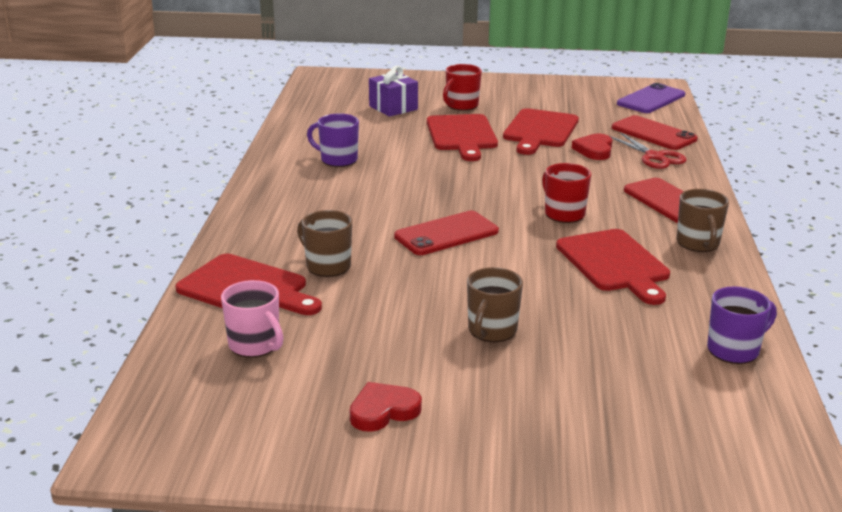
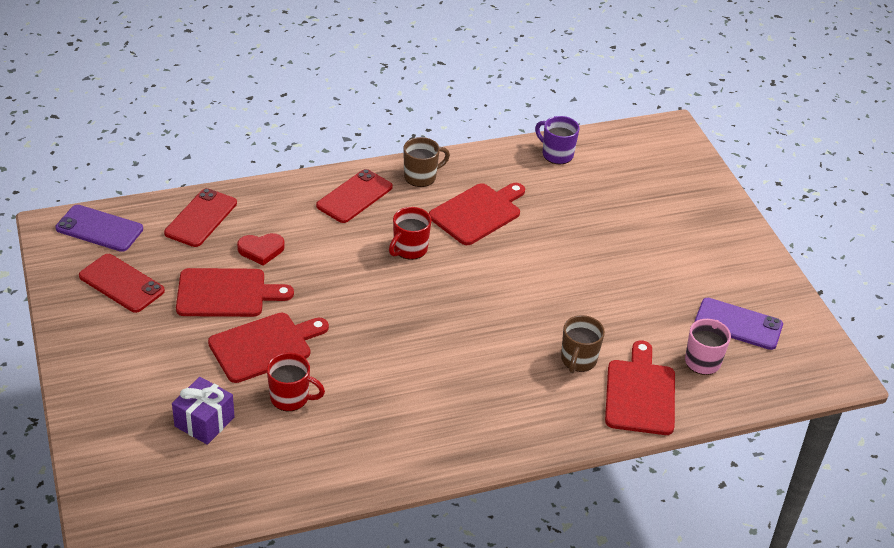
camera: 115 degrees left, 15 degrees up
purple mug [307,113,359,167] -> none
red heart [350,382,422,432] -> none
red phone [394,211,499,255] -> red phone moved to [79,254,165,313]
red mug [443,64,482,111] -> red mug moved to [267,353,325,411]
brown mug [467,267,523,342] -> none
red scissors [610,132,687,169] -> none
none -> purple phone [695,298,783,350]

